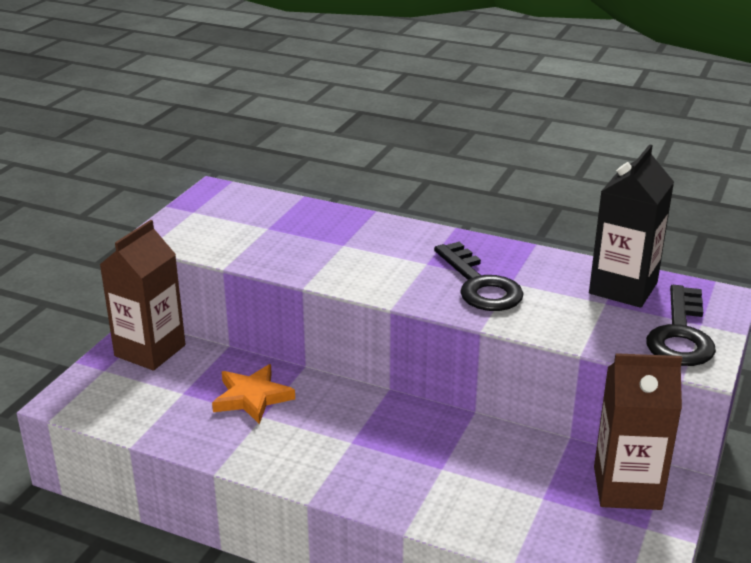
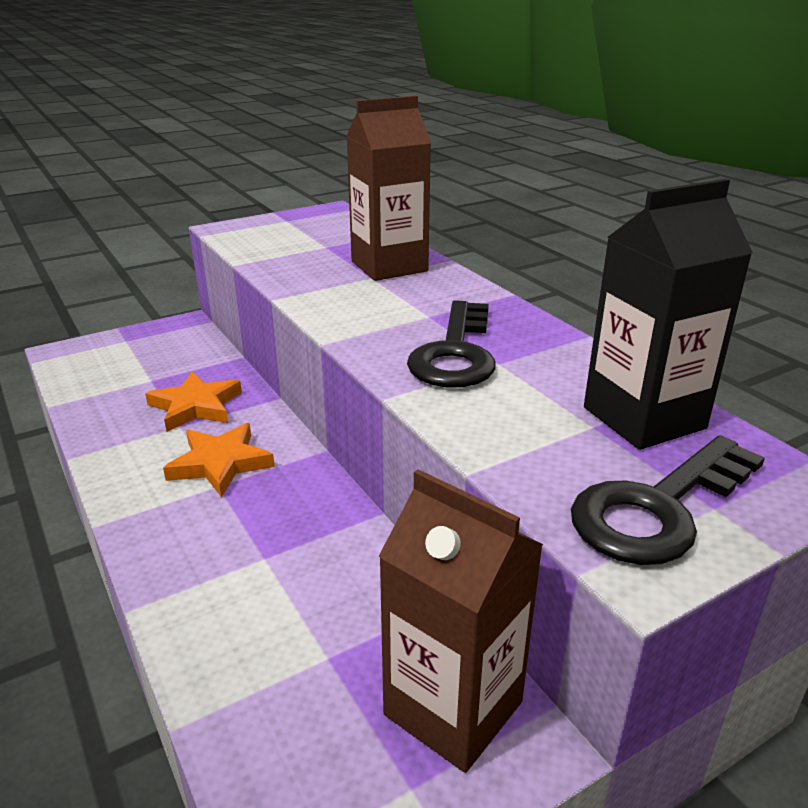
camera: 35 degrees right, 0 degrees up
brown carton [100,220,186,371] -> brown carton moved to [346,96,431,281]
none -> orange star [163,423,275,497]

